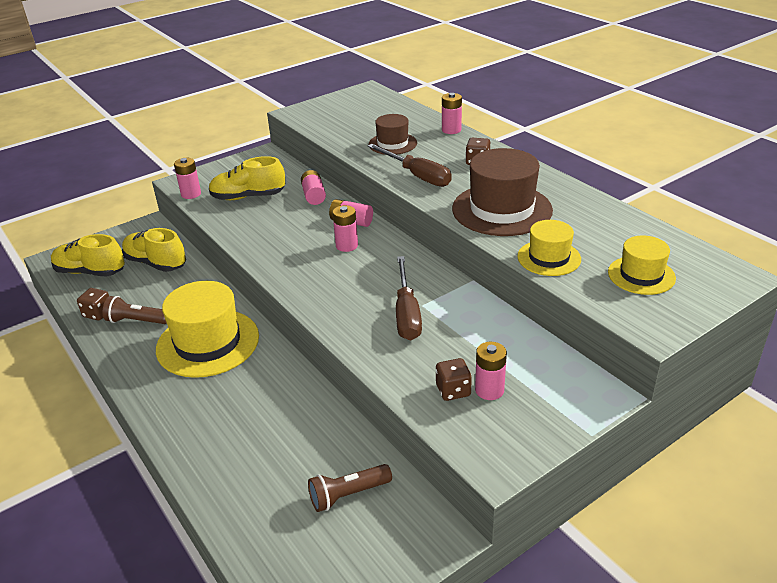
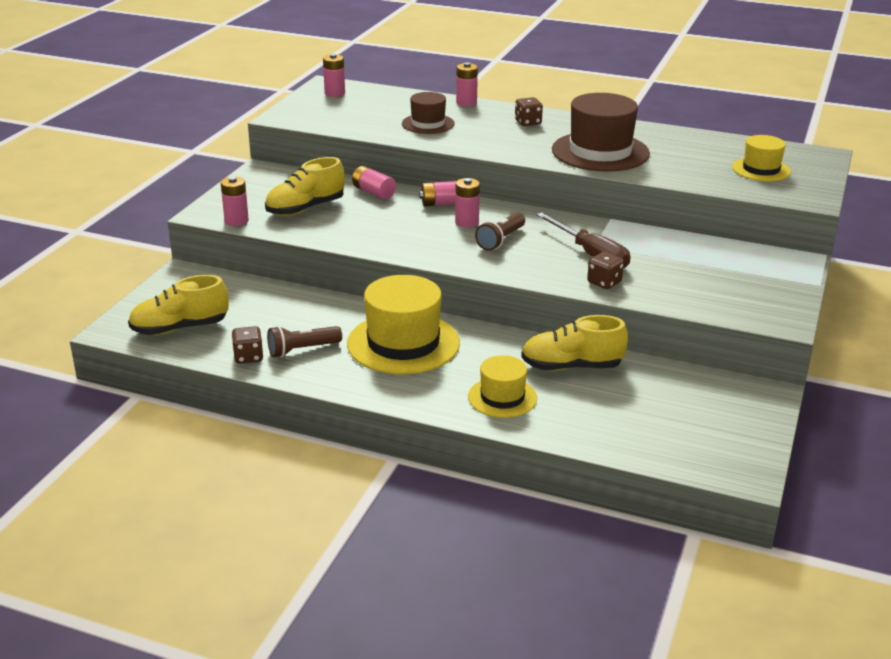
camera: 35 degrees left, 5 degrees down
yellow shoe [122,228,186,272] -> yellow shoe moved to [521,315,628,371]
brown flashlight [308,464,392,512] -> brown flashlight moved to [475,213,525,251]
brown screwdriver [368,144,452,187] -> none
brown dice [436,358,472,401] -> brown dice moved to [587,252,624,289]
pink battery [475,342,507,400] -> pink battery moved to [323,54,345,97]
yellow hat [517,220,581,276] -> yellow hat moved to [468,355,537,418]

